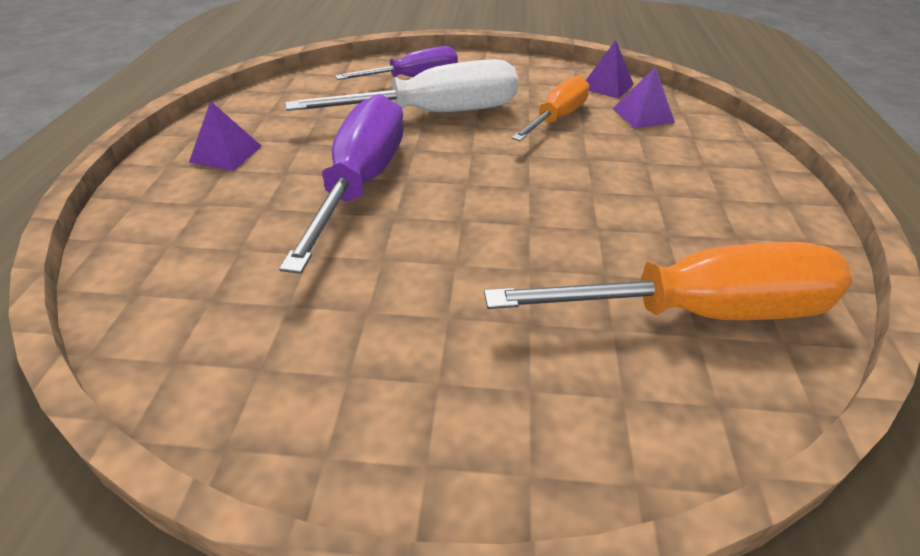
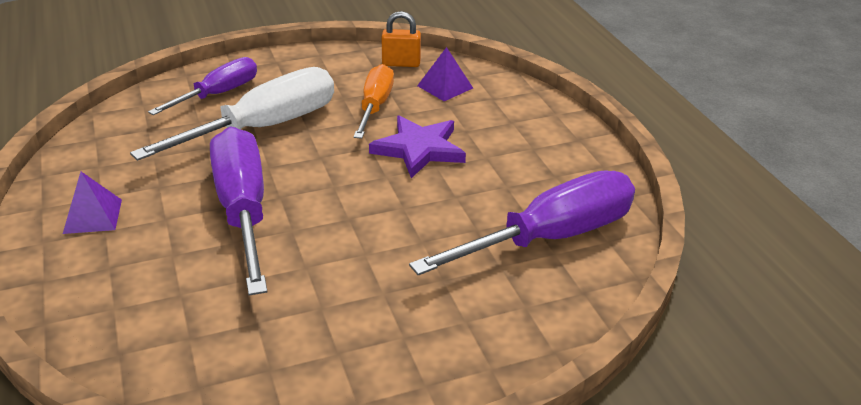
camera: 25 degrees left, 5 degrees down
orange screwdriver [484,242,853,320] -> purple screwdriver [409,170,635,276]
purple pyramid [586,40,633,99] -> orange padlock [382,11,421,67]
none -> purple star [369,115,466,178]

